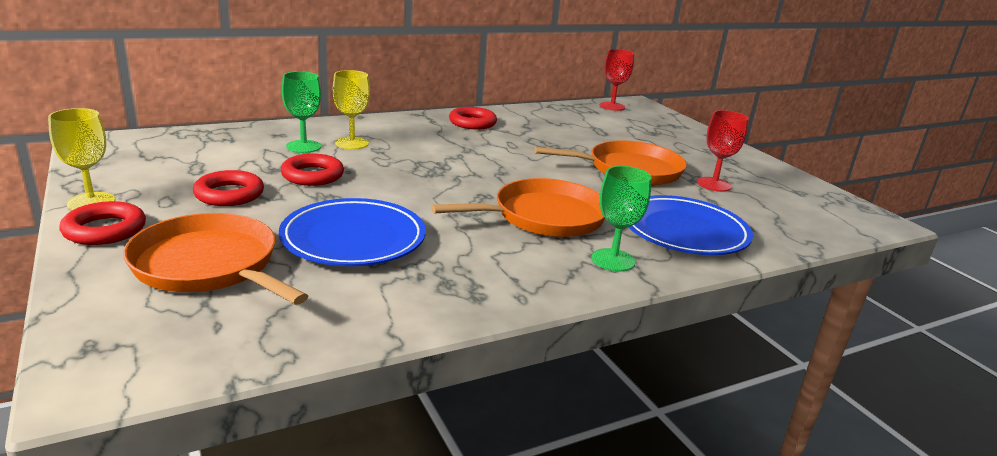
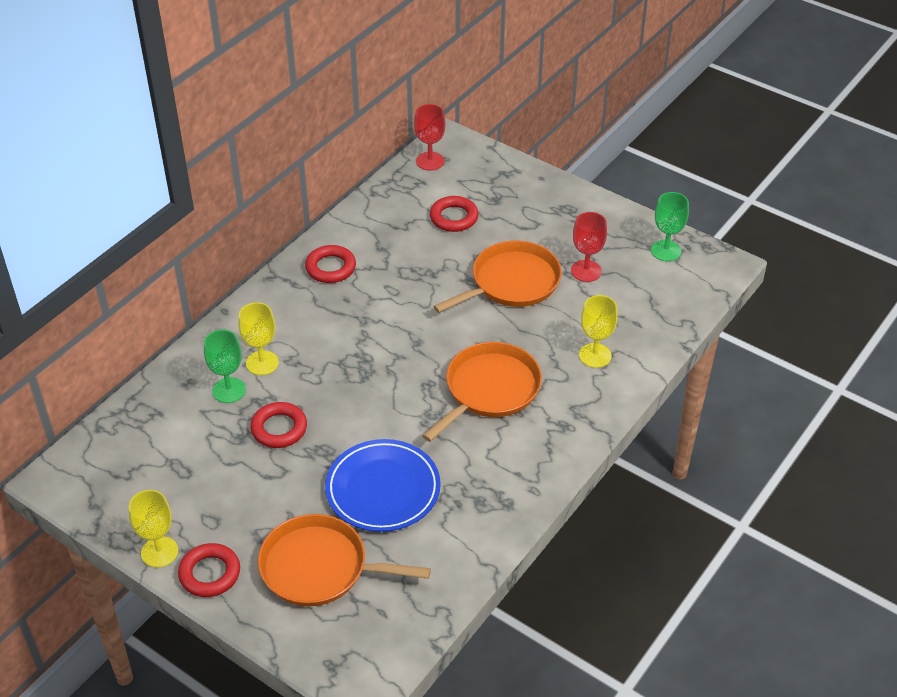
camera: 25 degrees left, 20 degrees up
red ring [193,170,264,206] -> red ring moved to [430,196,479,232]
green goblet [592,166,652,271] -> green goblet moved to [651,192,689,261]
blue plate [628,195,753,255] -> yellow goblet [579,295,618,368]

